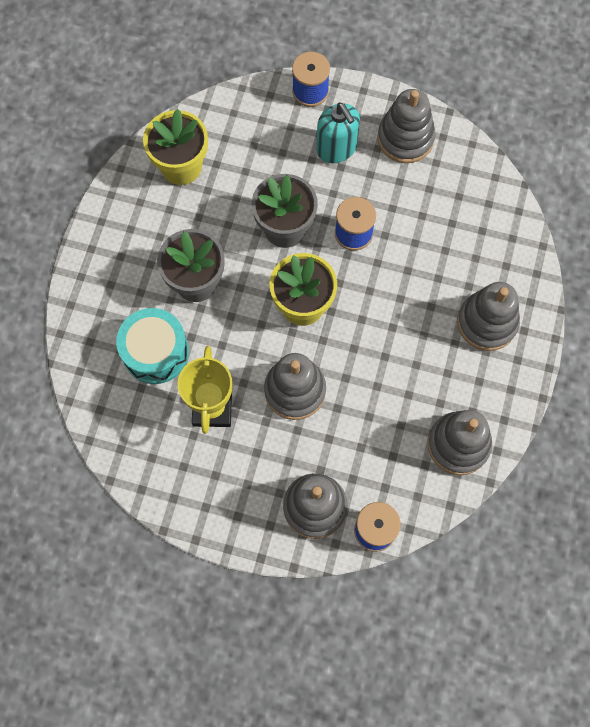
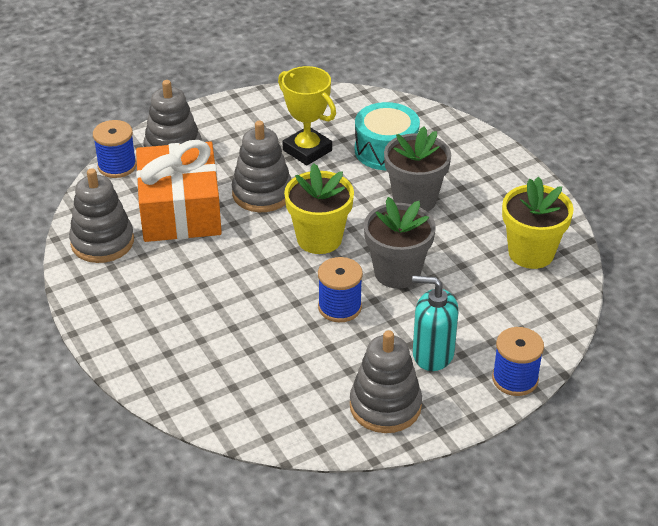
camera: 135 degrees right, 30 degrees down
grey stacking toy [457,282,520,351] -> none
none -> orange gift [136,140,222,242]

